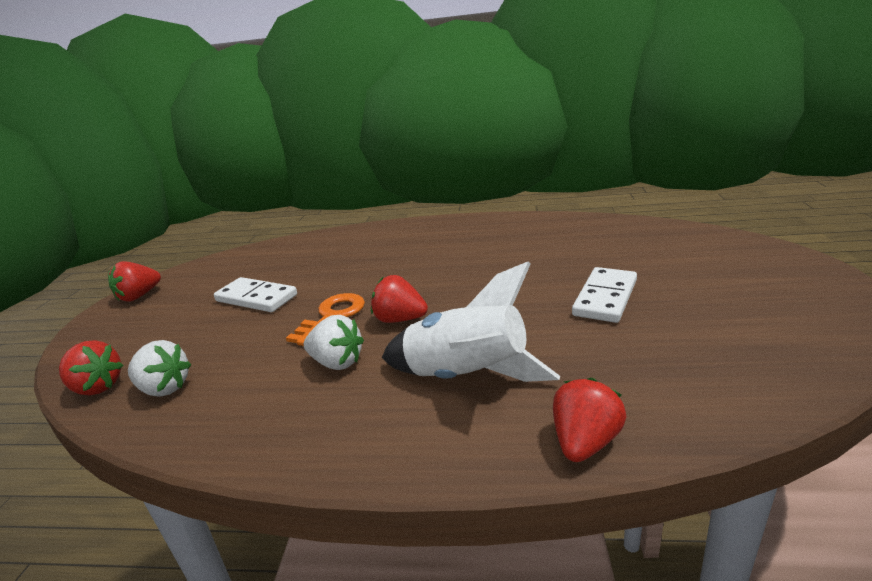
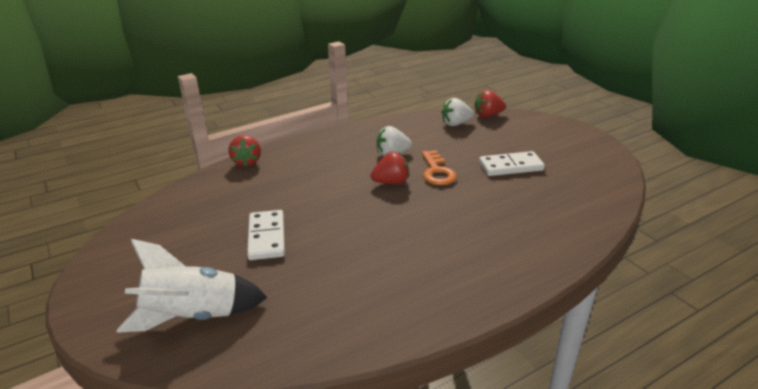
camera: 140 degrees right, 5 degrees up
red strawberry [108,261,161,302] -> none
white rocket [382,261,560,382] -> white rocket moved to [116,239,268,333]

